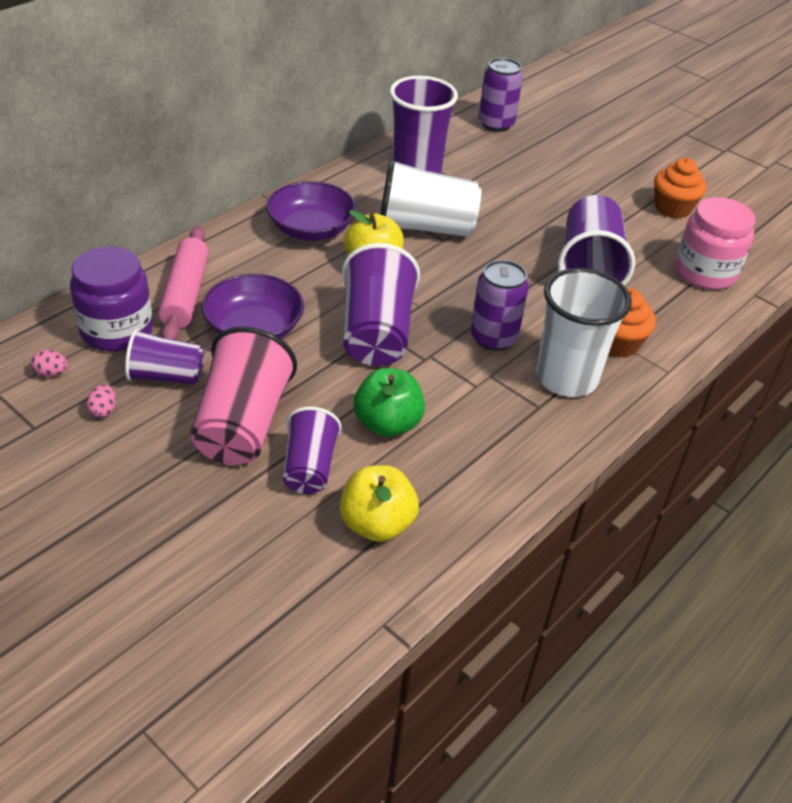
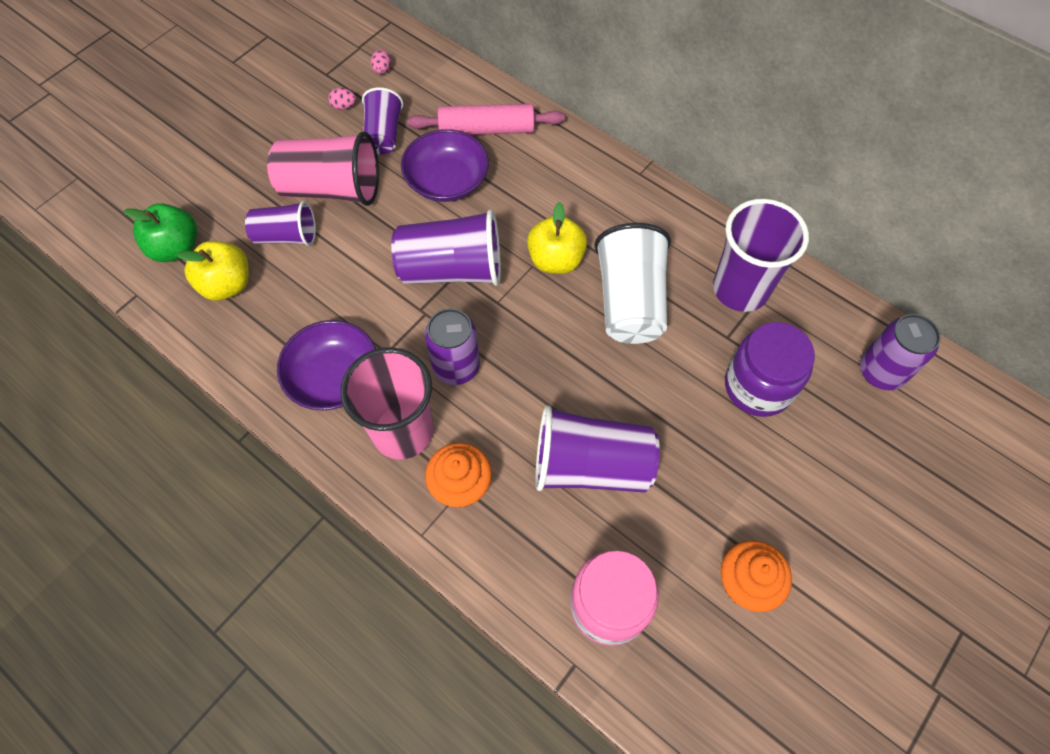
camera: 90 degrees right, 20 degrees up
purple jar [70,246,153,351] -> purple jar moved to [725,322,815,417]
purple bowl [266,181,356,241] -> purple bowl moved to [277,320,376,411]
green apple [353,368,425,437] -> green apple moved to [124,203,197,262]
white cup [536,268,632,397] -> pink cup [340,347,433,459]

